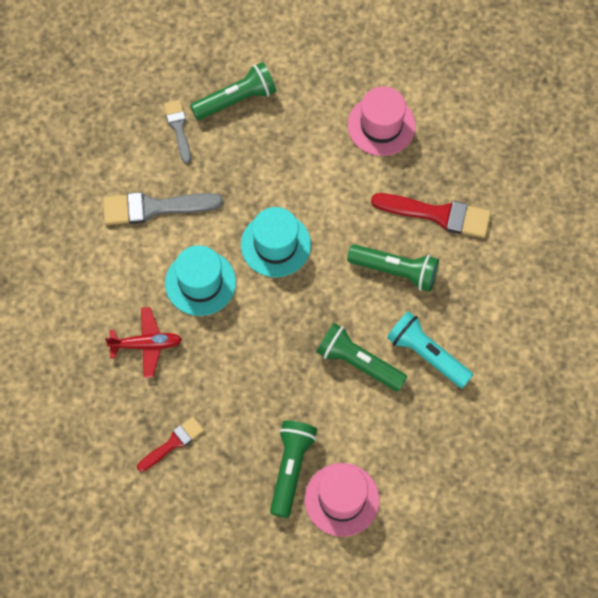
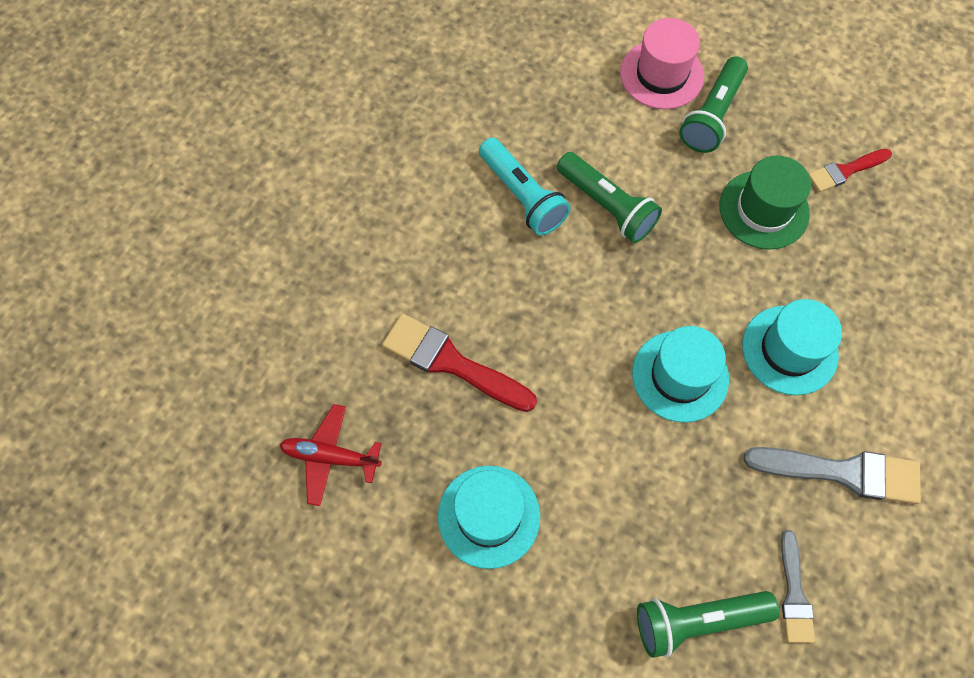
camera: 165 degrees left, 0 degrees up
red plane [105,307,182,378] -> red plane moved to [279,404,382,506]
green flashlight [347,244,439,292] -> none
pink hat [348,86,416,156] -> turquoise hat [438,466,540,569]
none -> green hat [719,155,811,250]

